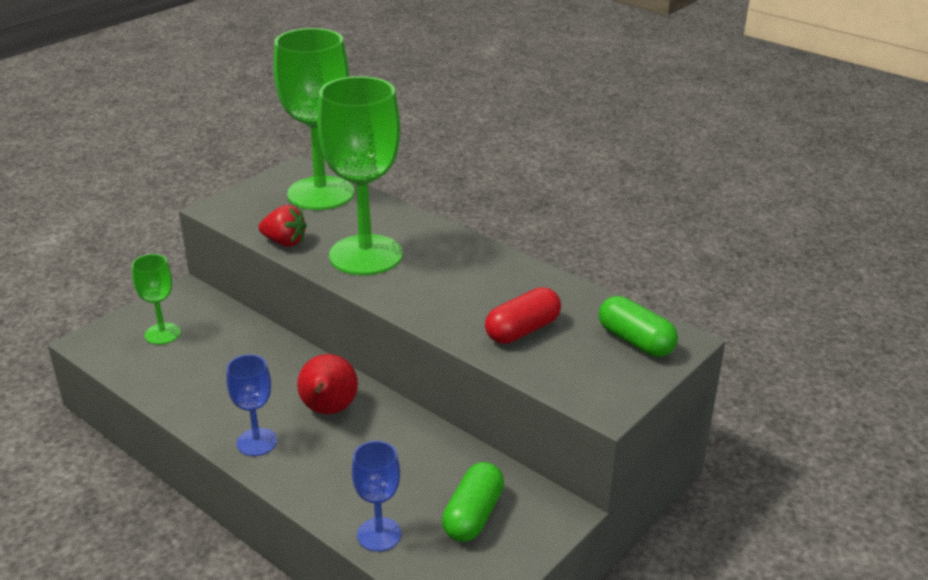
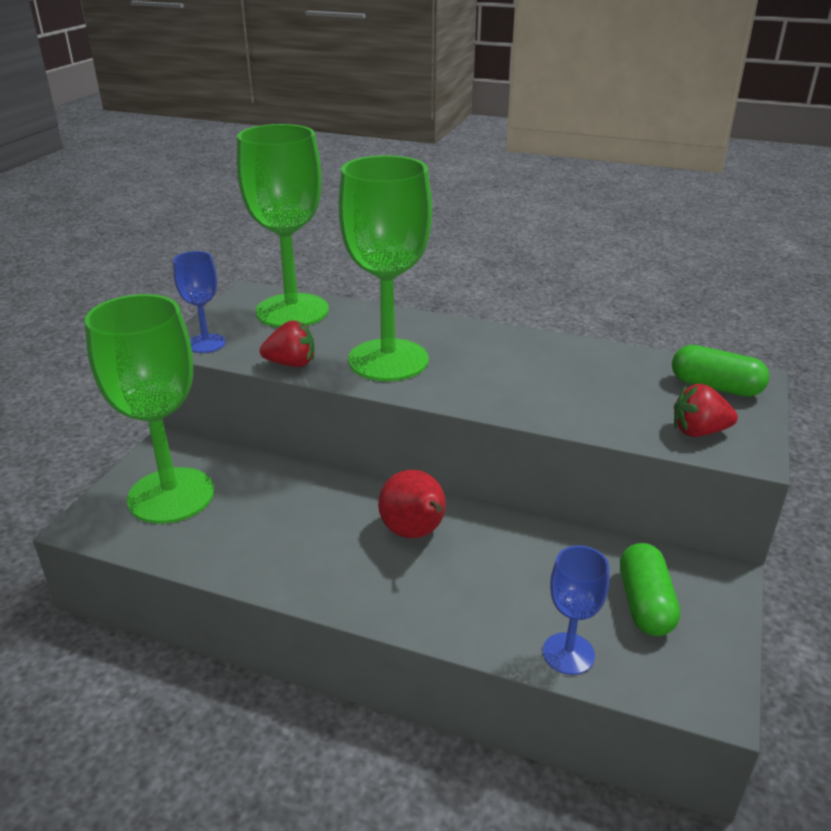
camera: 20 degrees left, 0 degrees up
green goblet [132,254,181,345] -> green goblet [85,294,214,524], size x2.05
blue goblet [226,354,277,456] -> blue goblet moved to [173,251,226,353]
red capsule [485,287,561,344] -> none
none -> red strawberry [674,384,738,437]

